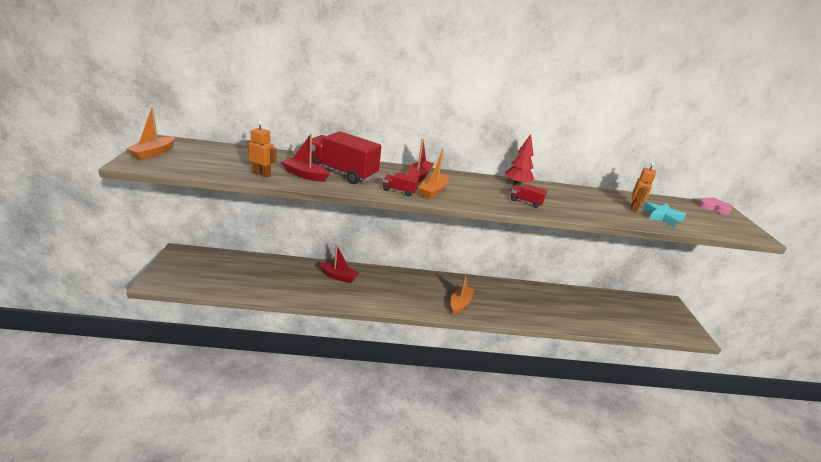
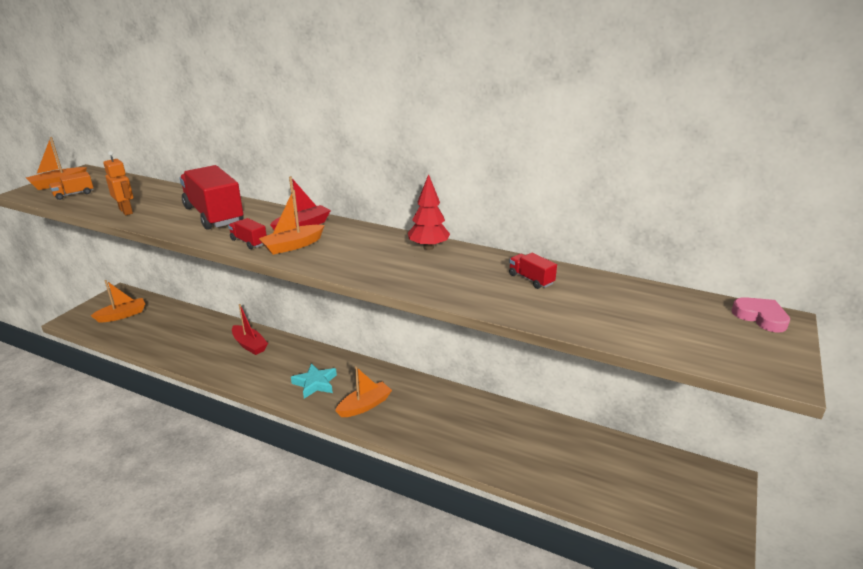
camera: 30 degrees right, 0 degrees up
red boat [281,134,330,182] -> none
red truck [511,184,547,208] -> red truck moved to [509,253,557,289]
orange robot [631,162,656,212] -> none
turquoise star [643,202,686,227] -> turquoise star moved to [291,363,337,399]
none -> orange truck [49,172,93,200]
none -> orange boat [91,280,145,322]

